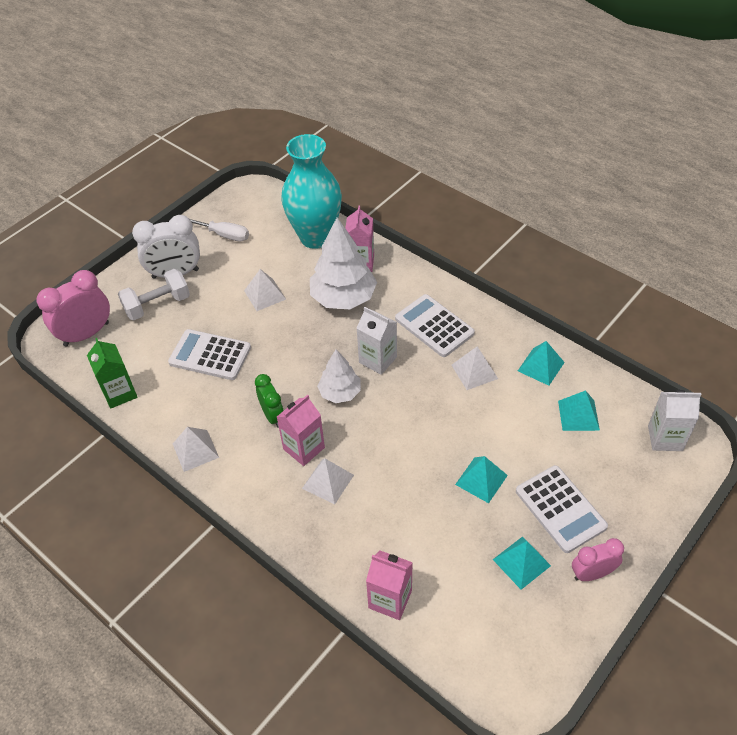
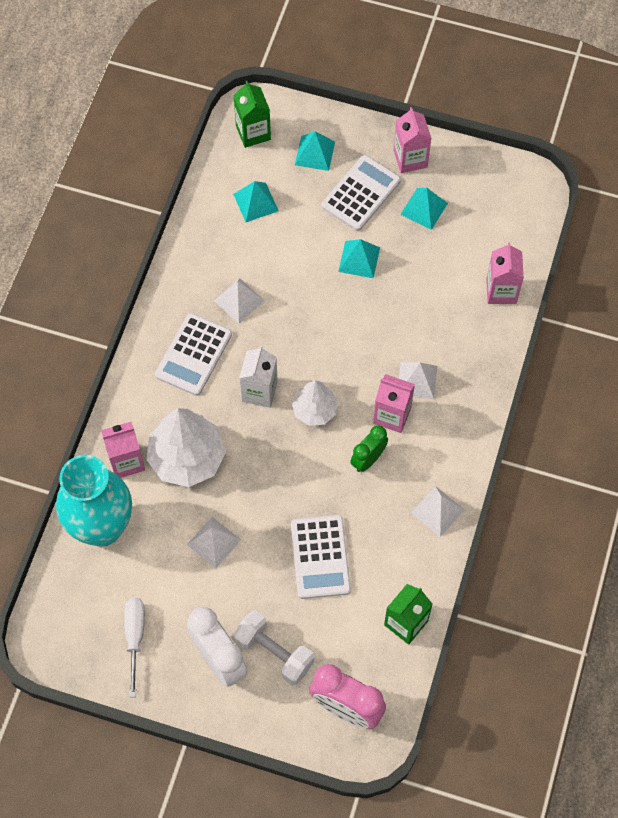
camera: 115 degrees left, 15 degrees up
turquoise pyramid [518,341,565,386] -> turquoise pyramid moved to [295,131,335,171]
pink clock [572,538,624,581] -> pink carton [393,107,431,173]
white carton [648,390,701,451] -> green carton [233,81,271,148]

